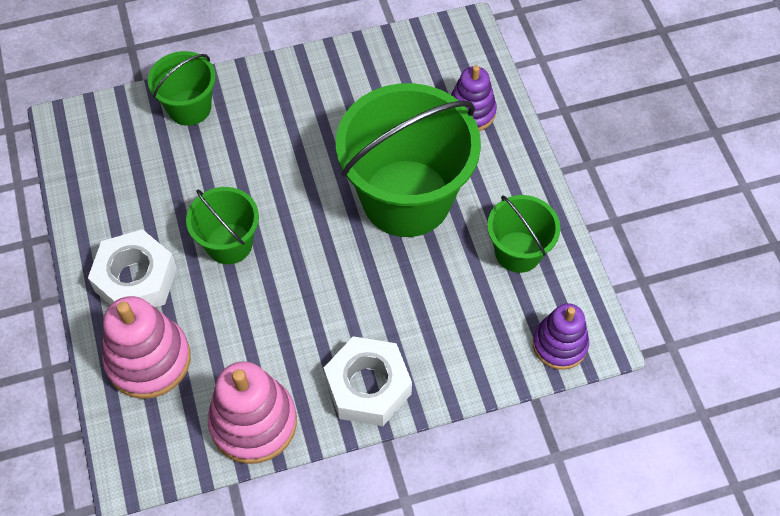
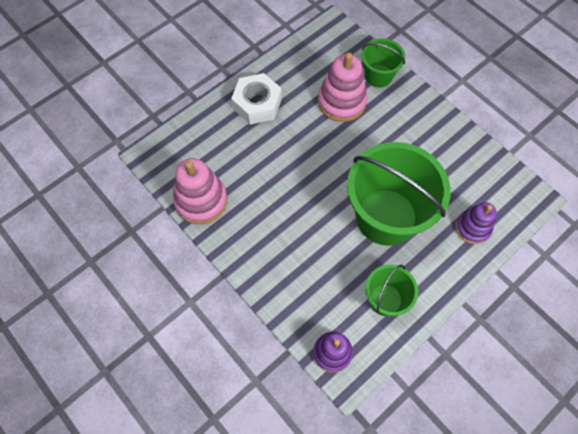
camera: 65 degrees right, 5 degrees up
pink stacking toy [102,296,191,399] -> pink stacking toy moved to [318,53,368,122]
green bucket [186,187,259,264] -> none
white nut [324,336,412,426] -> none

